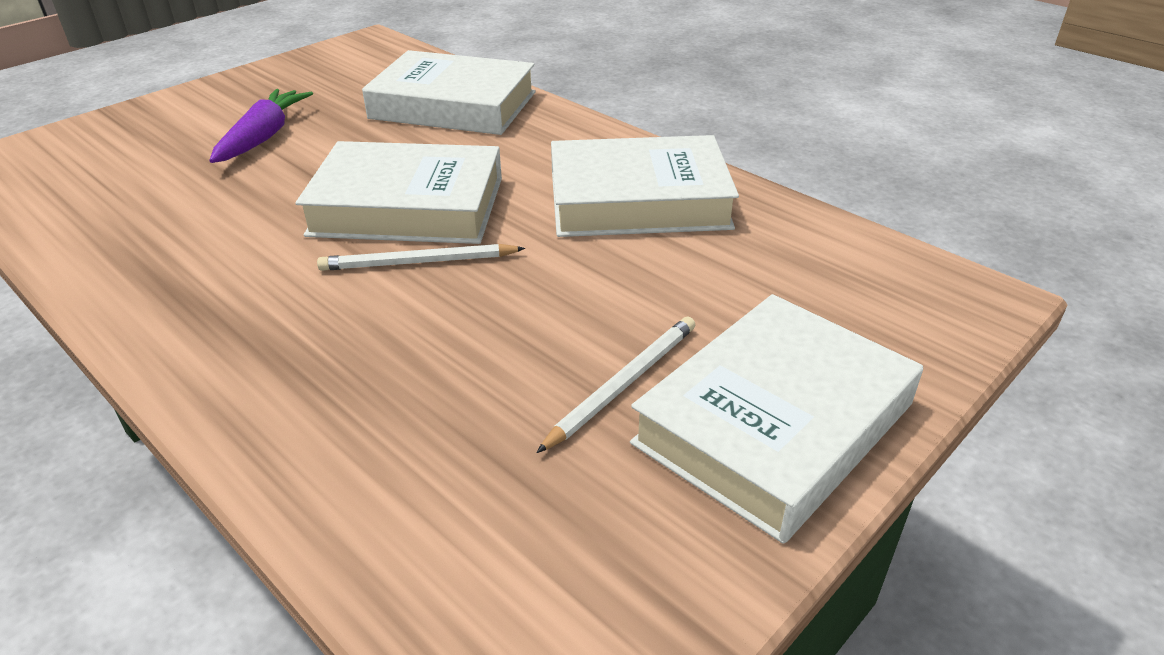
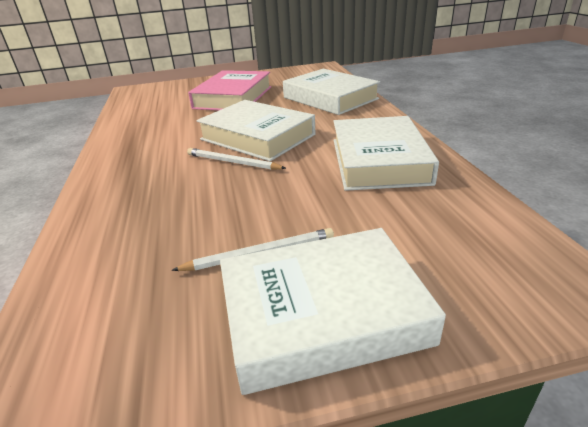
camera: 35 degrees right, 5 degrees down
purple carrot [209,89,313,163] -> pink book [188,70,271,111]
white book [551,135,739,237] -> white book turned 60 degrees clockwise [333,116,439,191]

